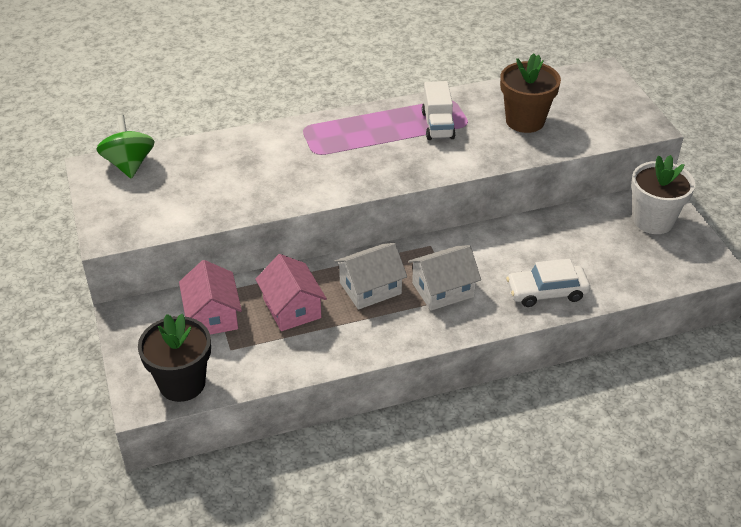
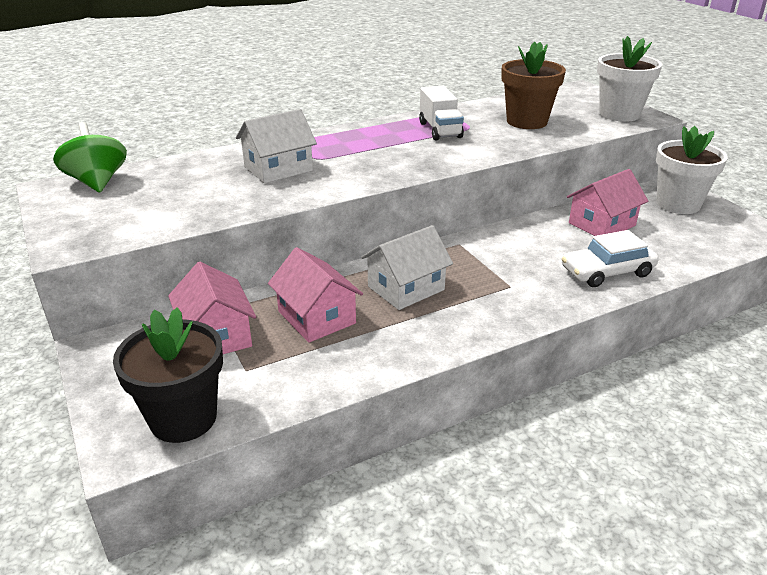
camera: 10 degrees left, 10 degrees down
white house [408,245,481,311] -> white house moved to [236,109,317,183]
none -> pink house [567,169,648,236]
none -> white flower pot [597,36,662,122]

